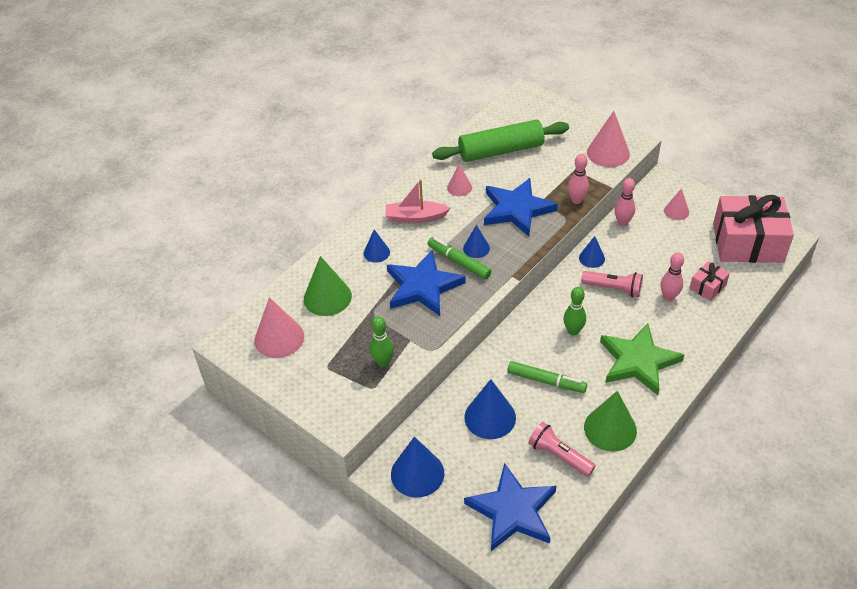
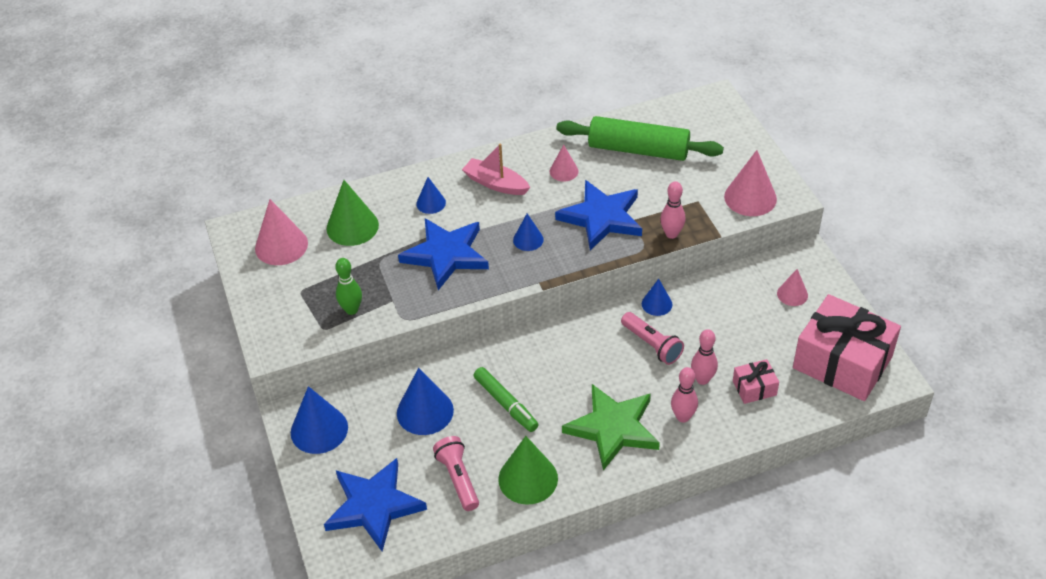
camera: 30 degrees right, 0 degrees up
green marker [428,237,491,280] -> none
green bowling pin [563,287,586,336] -> none
pink bowling pin [614,178,635,226] -> pink bowling pin moved to [671,367,698,422]

